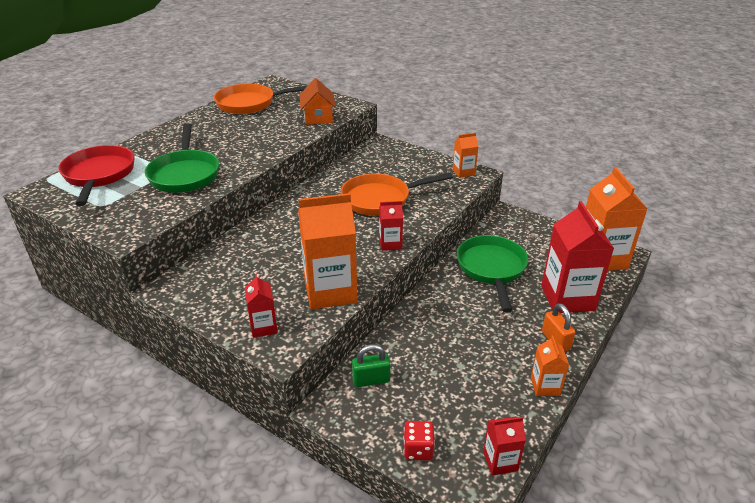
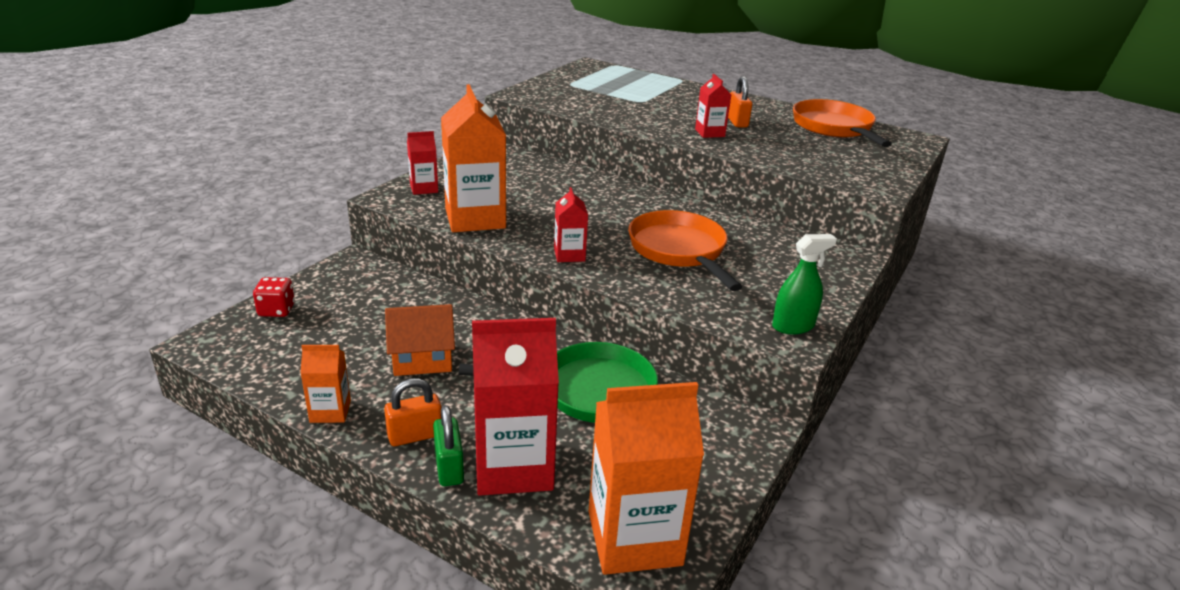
camera: 85 degrees right, 5 degrees down
red pan [58,145,135,206] -> none
green pan [145,123,219,193] -> none
orange house [299,78,336,125] -> orange house moved to [385,304,455,376]
green padlock [352,344,391,387] -> green padlock moved to [433,405,464,486]
orange carton [453,133,479,178] -> green spray bottle [772,234,837,335]
red carton [483,417,526,475] -> red carton moved to [695,74,731,138]
none -> orange padlock [728,76,752,127]

